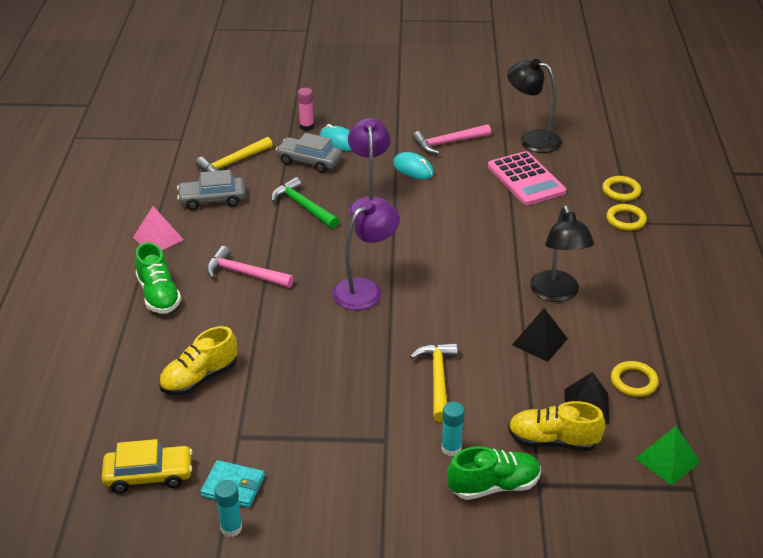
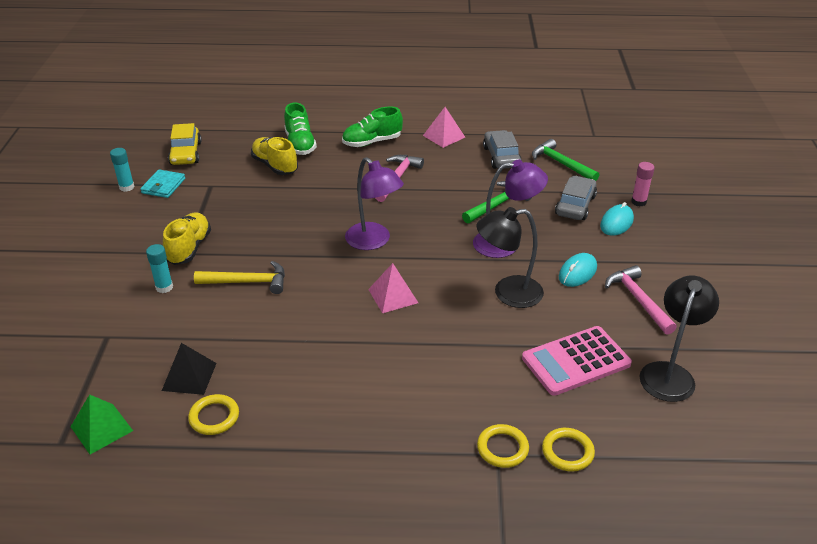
camera: 90 degrees right, 0 degrees up
yellow hammer [196,137,273,172] -> green hammer [532,139,599,181]
green shoe [447,446,541,500] -> green shoe moved to [284,103,317,155]
yellow shoe [508,401,605,451] -> yellow shoe moved to [163,212,211,265]
black pyramid [512,308,568,362] -> none
black lamp [530,205,594,302] -> black lamp moved to [476,207,544,308]
none -> pink pyramid [368,263,418,313]

